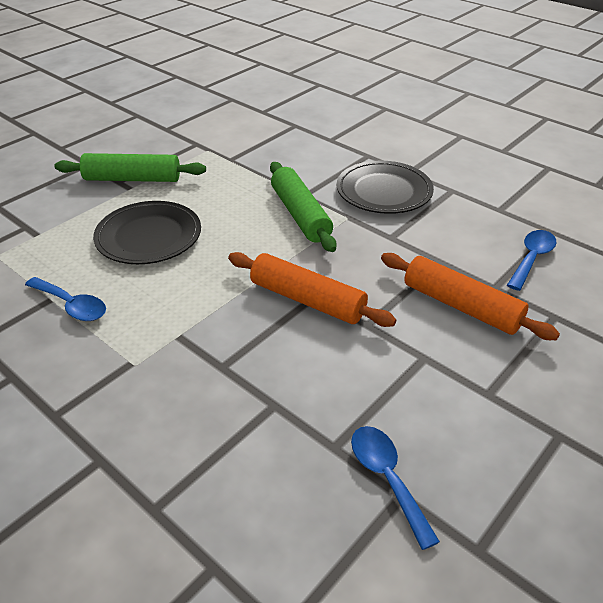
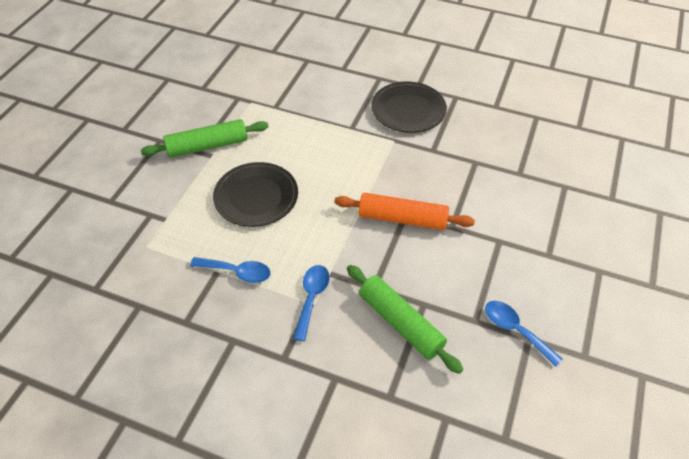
camera: 20 degrees left, 10 degrees up
green rolling pin [270,162,337,252] -> green rolling pin moved to [347,265,463,374]
orange rolling pin [381,253,560,340] -> none
blue spoon [507,230,557,291] -> blue spoon moved to [293,265,330,341]

